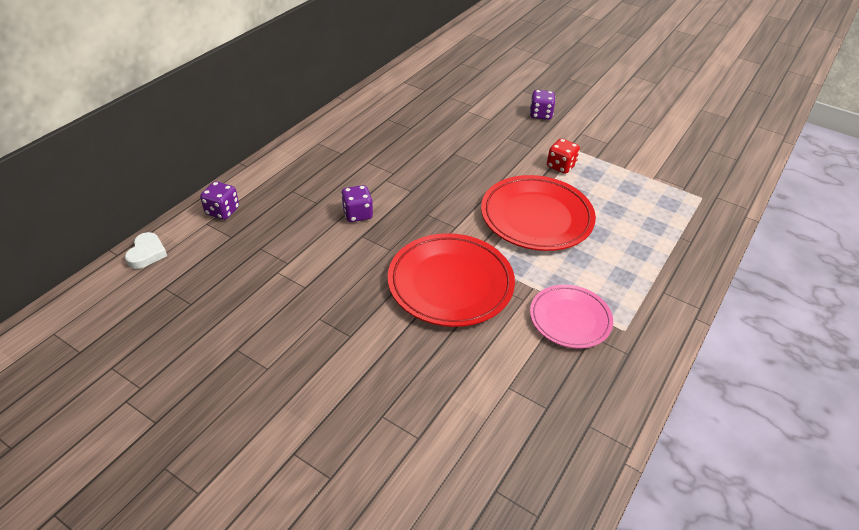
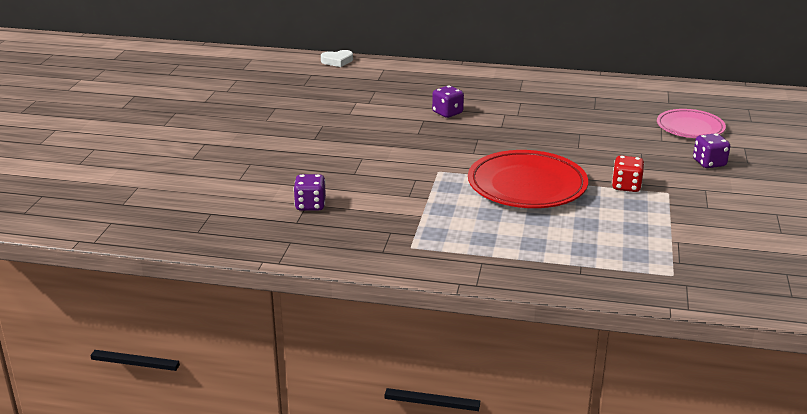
camera: 70 degrees right, 15 degrees down
purple dice [200,181,239,220] -> purple dice moved to [293,174,326,211]
red plate [388,233,515,327] -> none
pink plate [530,285,613,349] -> pink plate moved to [657,109,726,138]

